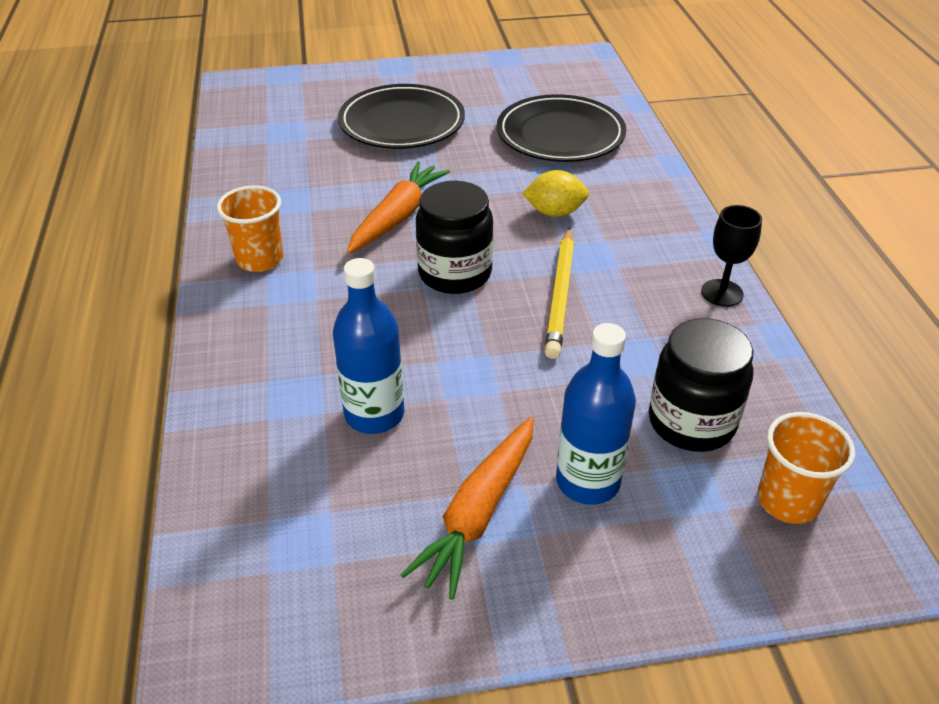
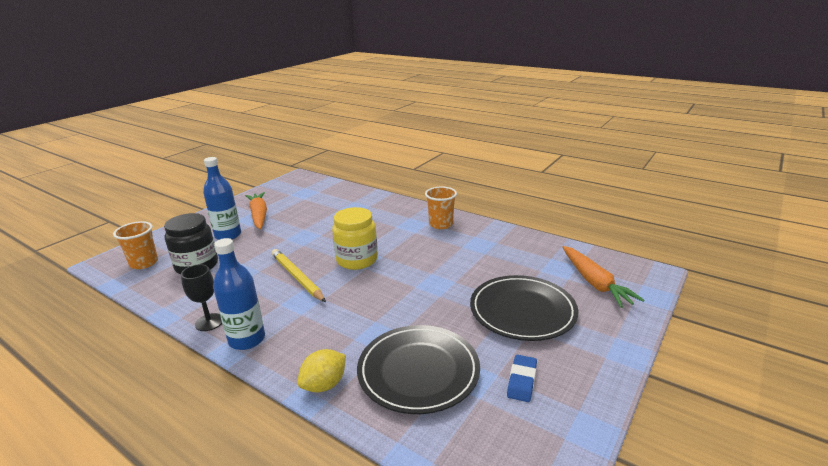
camera: 135 degrees right, 15 degrees down
blue bottle [333,258,404,434] -> blue bottle moved to [213,238,265,350]
orange carrot [347,161,450,253] -> orange carrot moved to [562,246,645,308]
black jar [416,181,493,294] -> yellow jar [332,207,378,270]
yellow lemon [522,170,589,217] -> yellow lemon moved to [298,349,346,393]
none -> blue eraser [507,355,537,402]

